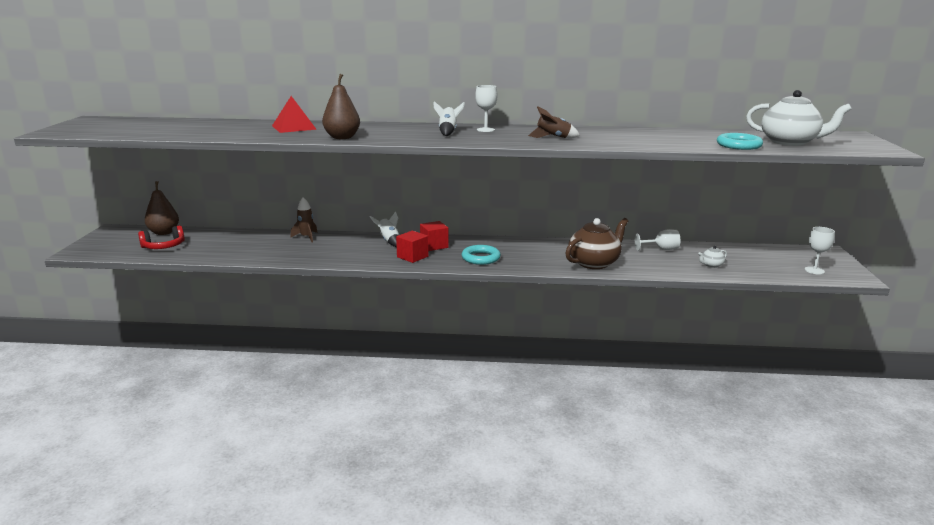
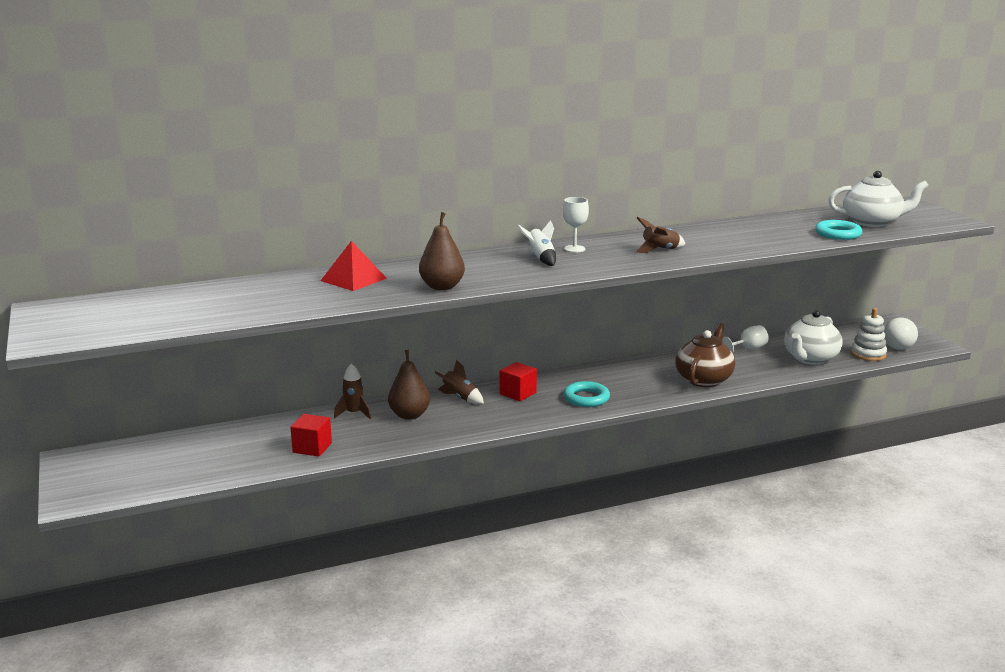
camera: 25 degrees left, 0 degrees up
red headphones [138,225,185,249] -> none
brown pear [145,181,179,235] -> brown pear moved to [388,350,430,420]
white rocket [370,211,399,247] -> brown rocket [434,359,484,404]
red cube [396,231,429,263] -> red cube moved to [290,414,332,457]
white teapot [698,246,727,268] -> white teapot [784,310,843,365], size x2.28
white goblet [805,227,835,275] -> white light bulb [884,318,918,350]
none -> white stacking toy [851,308,887,361]

